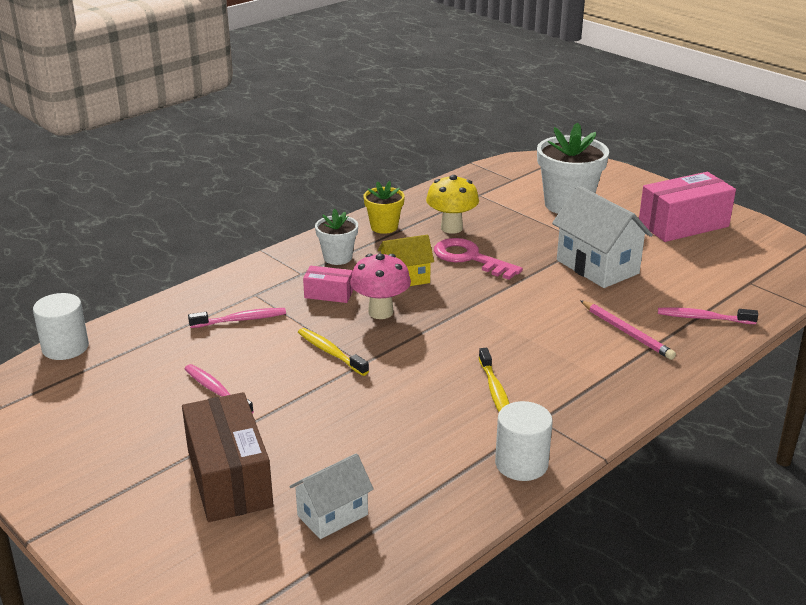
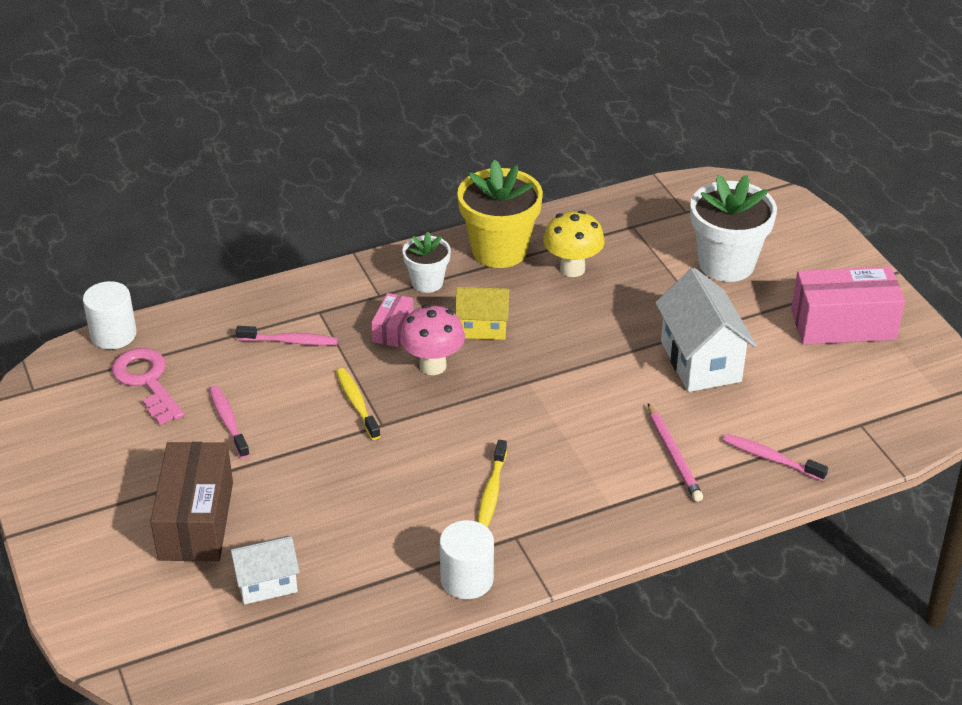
camera: 20 degrees right, 10 degrees up
pink box [303,266,353,303] -> pink box turned 75 degrees clockwise [371,293,413,347]
yellow flower pot [363,181,405,234] -> yellow flower pot [457,160,543,268], size x1.78
pink key [434,238,523,280] -> pink key moved to [111,348,184,425]

